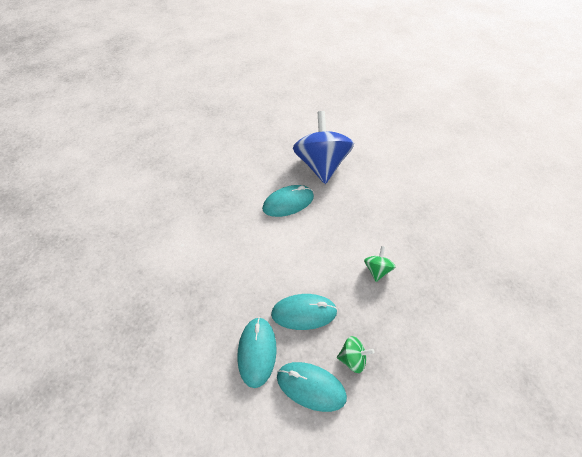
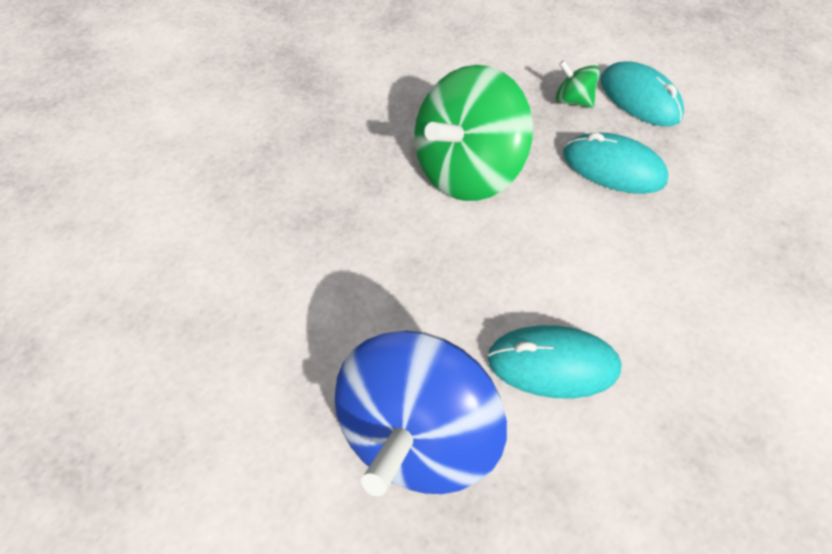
camera: 150 degrees left, 5 degrees up
turquoise mouse [237,317,277,388] -> none
green spinning top [364,246,395,282] -> green spinning top [414,65,533,201], size x2.30

